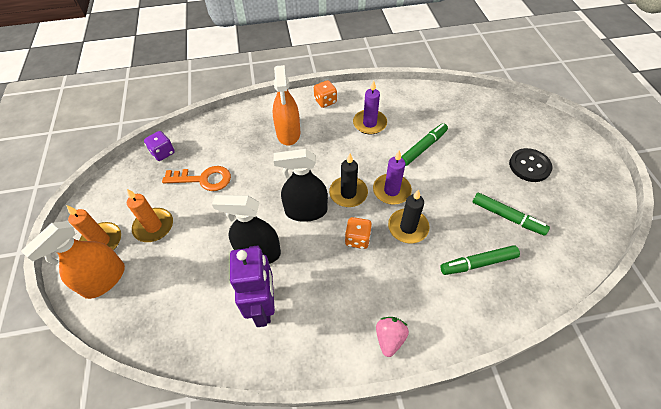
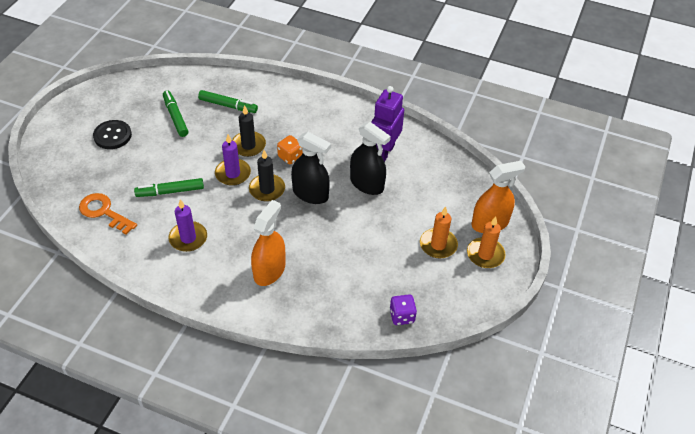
camera: 150 degrees left, 5 degrees down
orange key [162,166,231,191] -> orange key moved to [79,193,137,235]
orange dice [314,80,337,108] -> none
pink strawberry [376,317,409,357] -> none

